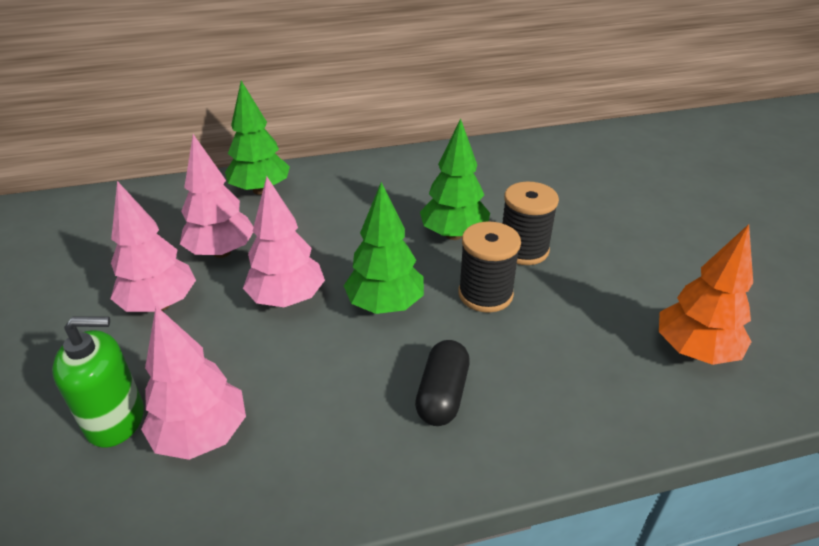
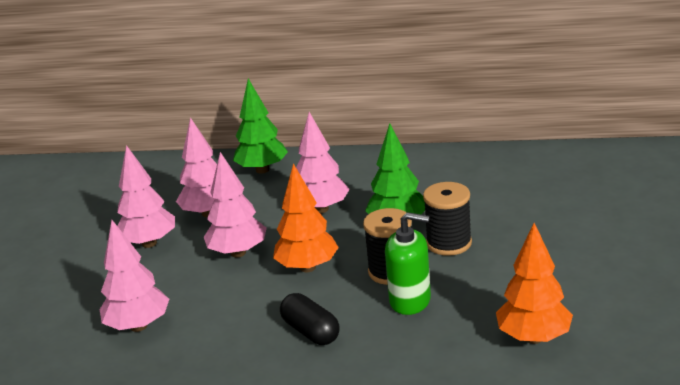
camera: 25 degrees right, 10 degrees down
green soap dispenser [52,316,144,448] -> green soap dispenser moved to [385,212,431,315]
green tree [344,182,424,314] -> orange tree [273,163,339,272]
black capsule [415,340,470,426] -> black capsule turned 75 degrees counterclockwise [280,293,340,345]
none -> pink tree [296,112,350,213]

